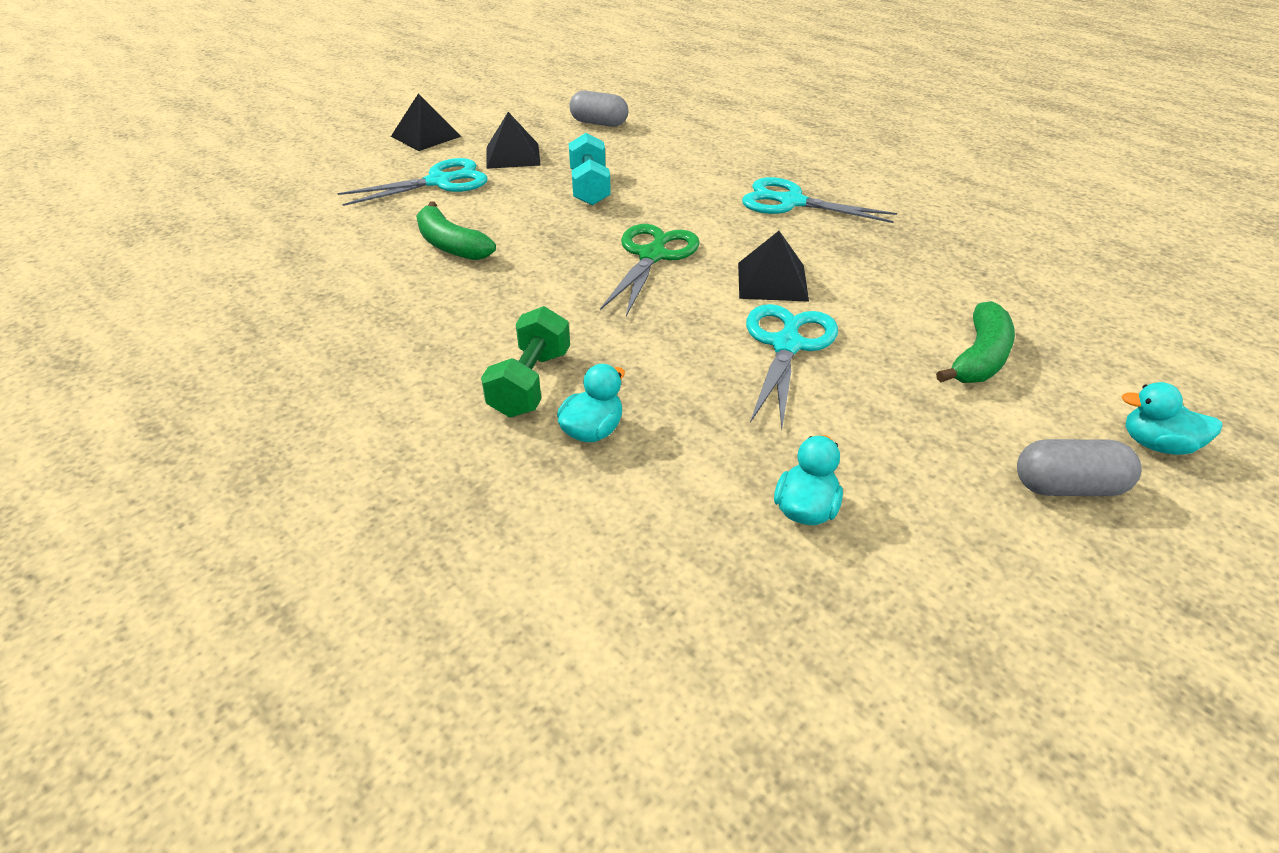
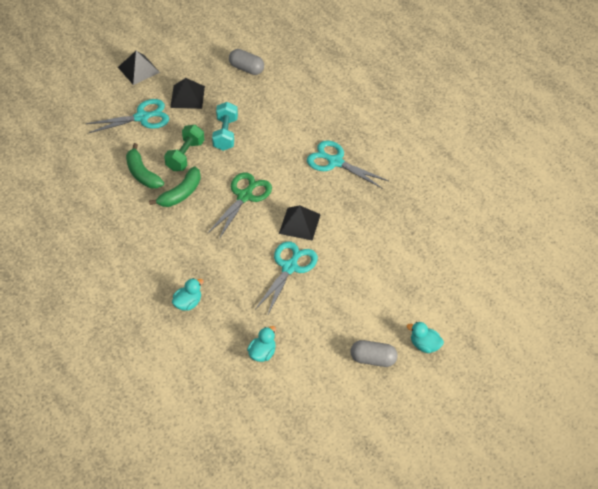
camera: 10 degrees right, 10 degrees up
green dumbbell [481,306,570,417] -> green dumbbell moved to [164,125,204,171]
green banana [936,301,1015,383] -> green banana moved to [149,166,201,207]

